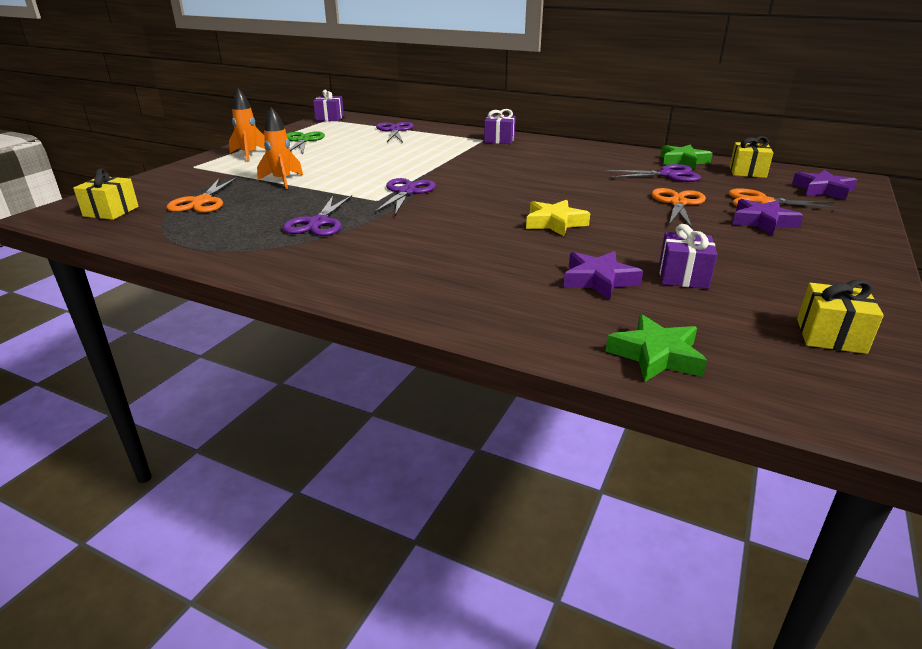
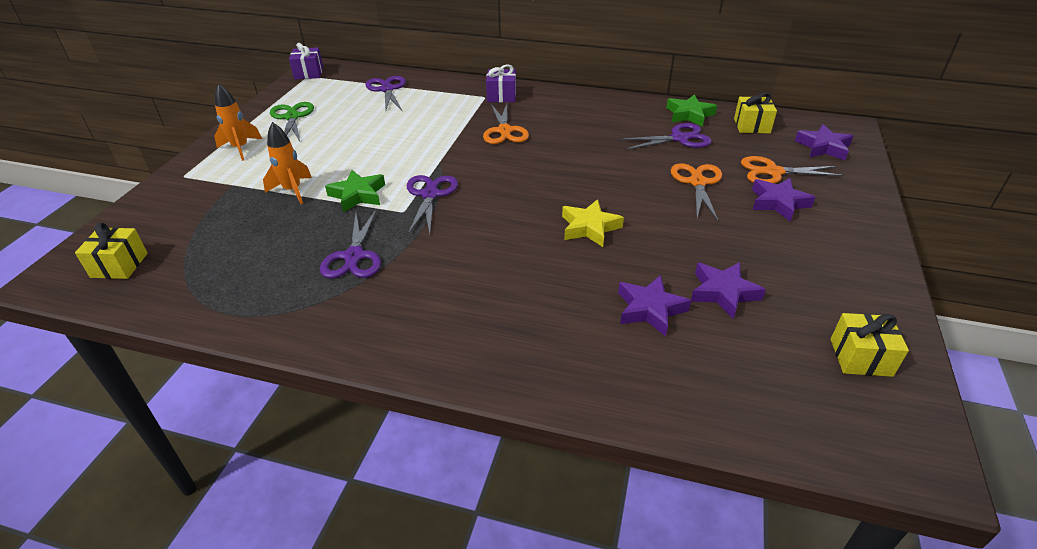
camera: 10 degrees left, 10 degrees up
orange scissors [167,177,237,213] -> orange scissors moved to [483,103,529,144]
green star [606,314,707,382] -> green star moved to [325,170,385,212]
purple gift [659,224,717,289] -> purple star [691,262,766,319]

